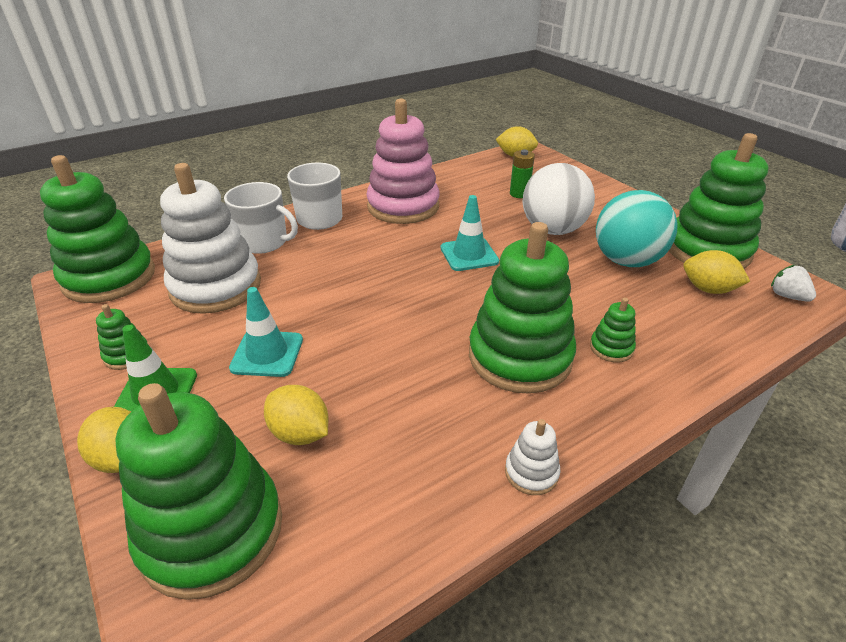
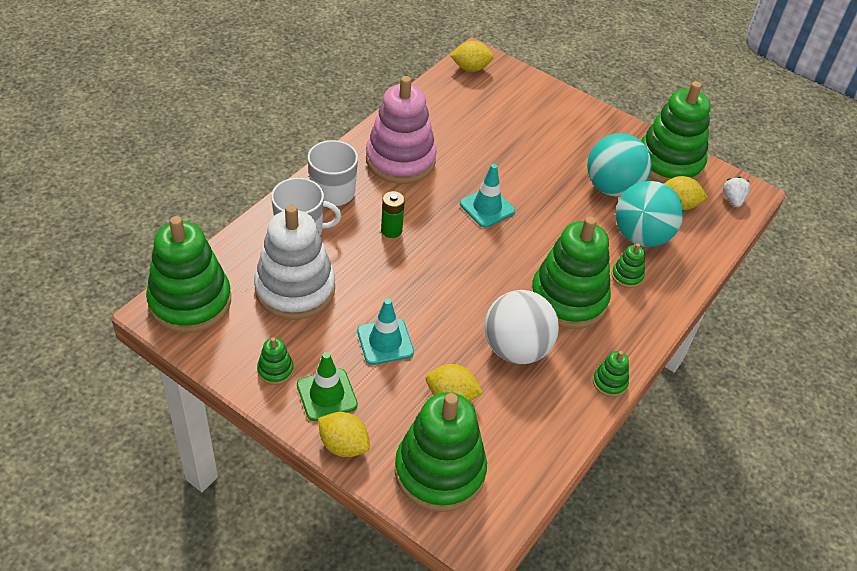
camera: 25 degrees left, 10 degrees up
white stacking toy [505,419,561,495] -> green stacking toy [593,351,629,397]
green battery [510,149,535,198] -> green battery moved to [381,191,405,238]
white ball [523,163,595,235] -> white ball moved to [484,290,559,364]
white strawberry [771,265,816,302] -> white strawberry turned 60 degrees clockwise [723,177,750,207]
none -> turquoise ball [616,181,683,247]

